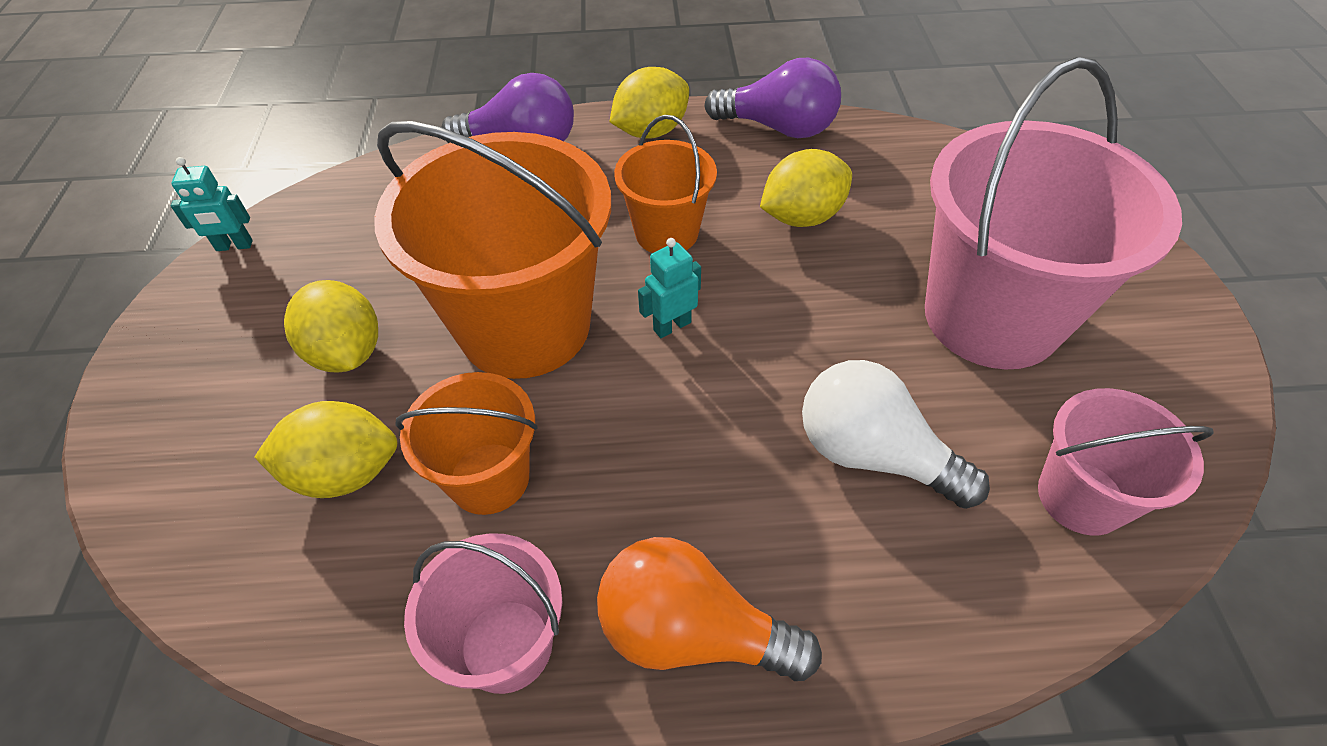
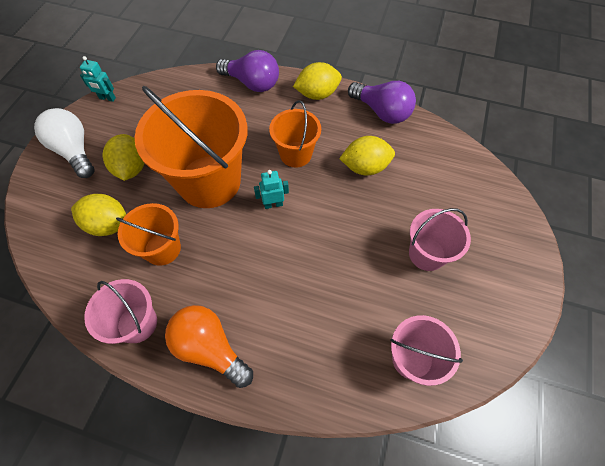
camera: 20 degrees right, 10 degrees up
white light bulb [802,360,990,509] -> white light bulb moved to [34,108,95,178]
pink bucket [925,57,1182,369] -> pink bucket [409,208,471,271], size x0.53

